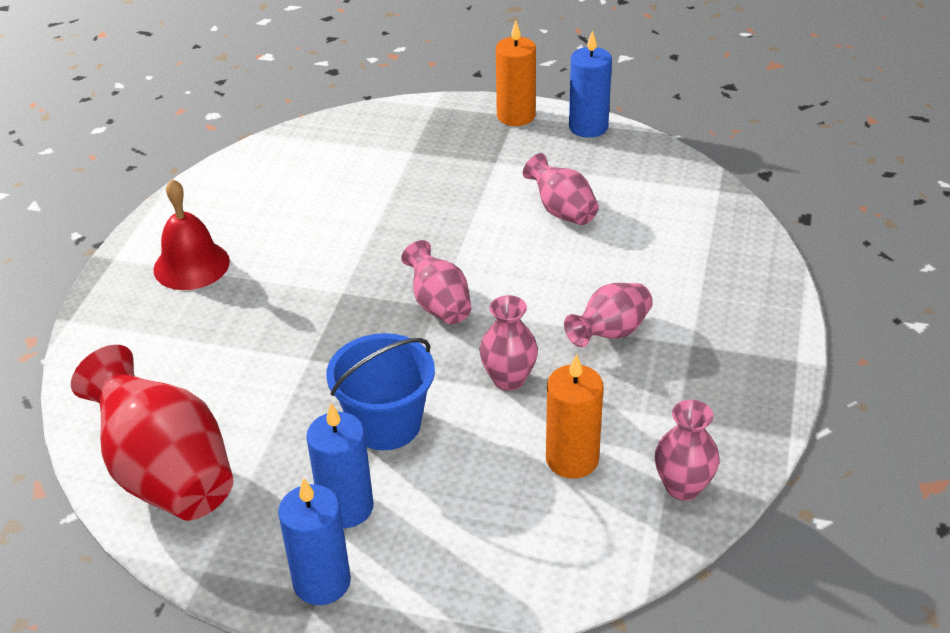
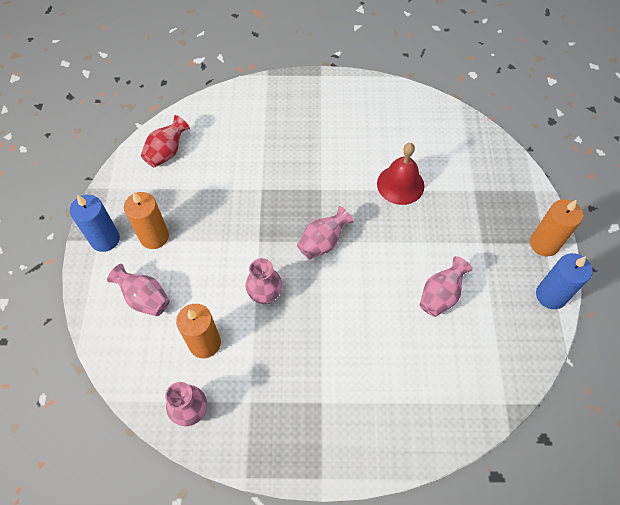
camera: 75 degrees right, 20 degrees up
red vase [71,345,234,521] -> red vase [141,115,190,168], size x0.55
red bell [153,179,230,290] -> red bell moved to [377,143,424,205]
blue candle [306,403,373,528] -> orange candle [124,192,169,249]
blue bucket [326,333,435,450] -> none
pink vase [564,283,653,347] -> pink vase moved to [107,264,170,316]

